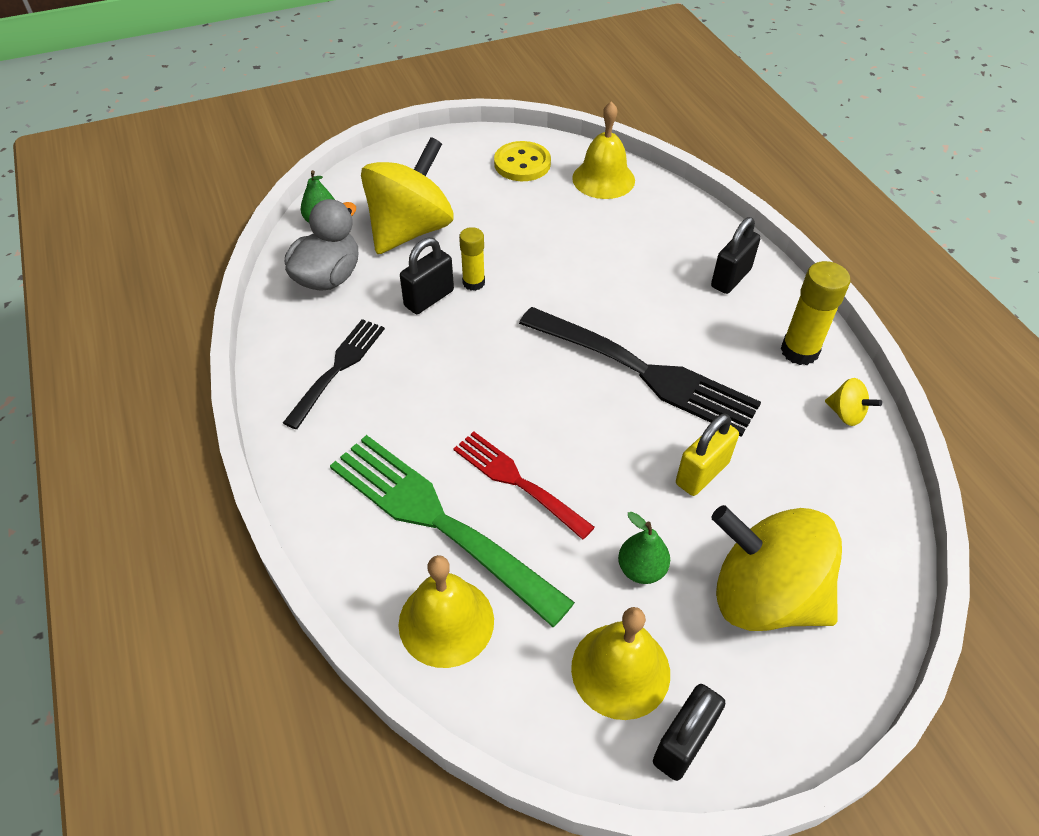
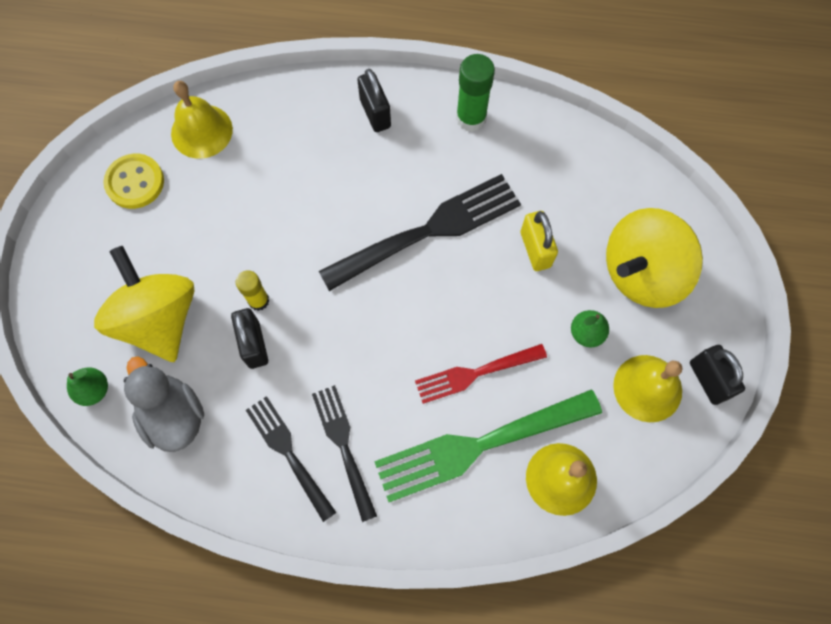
camera: 60 degrees left, 20 degrees up
yellow glue stick [781,261,850,365] -> green glue stick [456,54,495,132]
yellow spinning top [825,378,882,426] -> none
none -> black fork [312,385,377,522]

